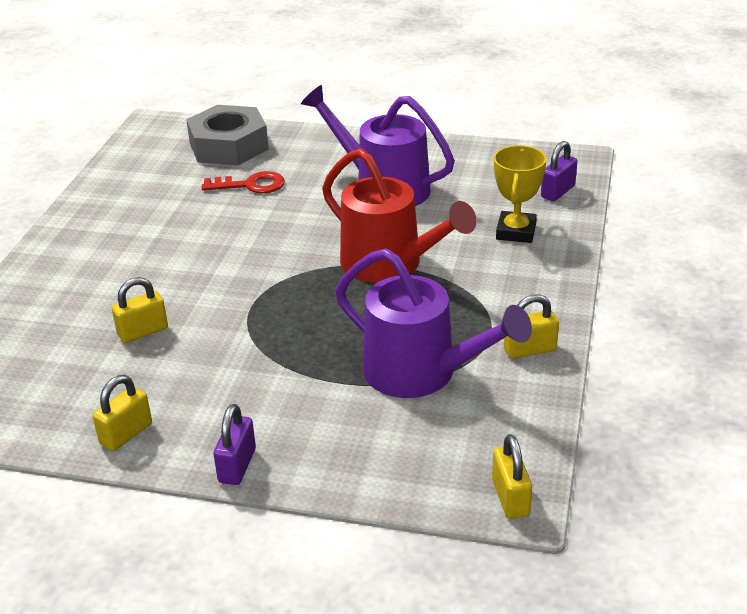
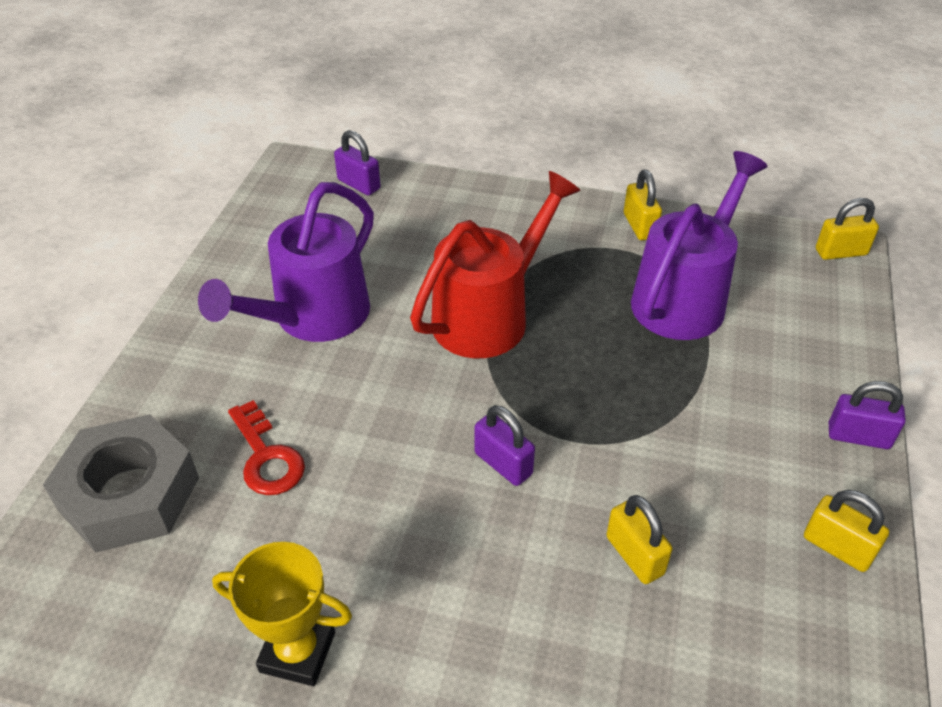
camera: 90 degrees left, 10 degrees up
red key [202,171,285,194] -> red key turned 150 degrees clockwise [228,400,305,495]
yellow trophy [494,145,546,243] -> yellow trophy moved to [212,542,352,686]
none -> purple padlock [475,405,535,486]

